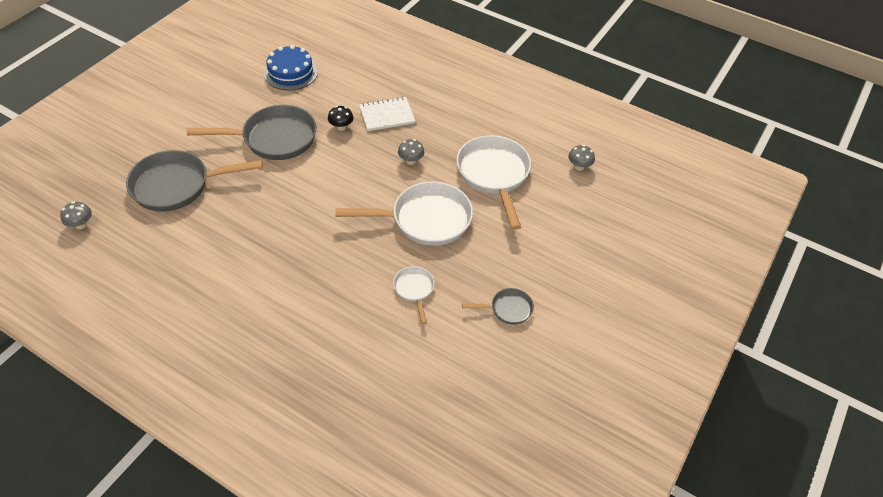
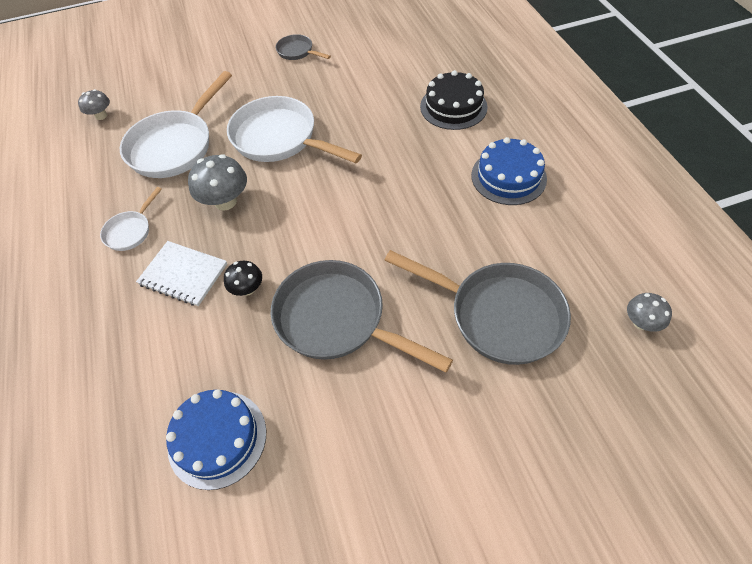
camera: 135 degrees left, 5 degrees up
white pan [393,266,435,324] -> white pan moved to [100,187,162,251]
grey mushroom [398,139,424,165] -> grey mushroom [188,154,247,211], size x1.67
none -> black cake [420,70,488,130]
none -> blue cake [471,137,547,205]

